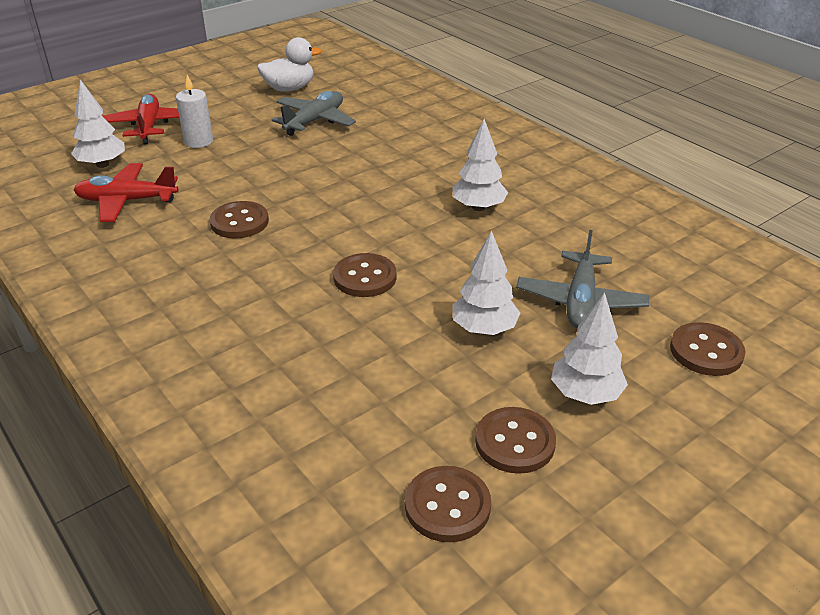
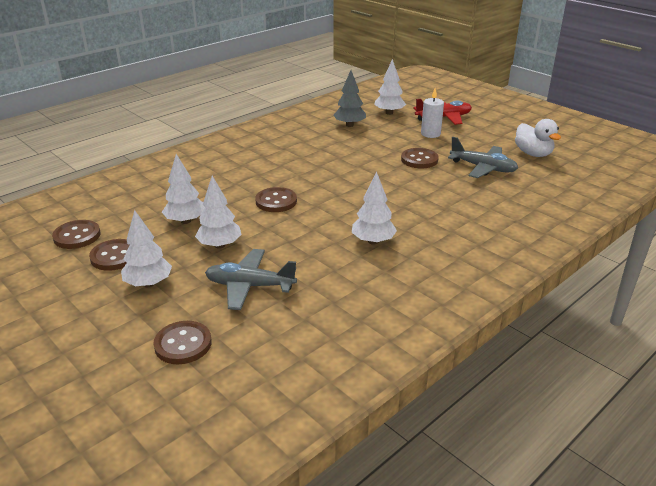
camera: 85 degrees right, 5 degrees down
red plane [74,163,178,222] -> grey tree [333,70,366,127]
brown button [209,201,269,238] -> brown button moved to [401,148,439,168]
none -> white tree [162,154,205,224]

